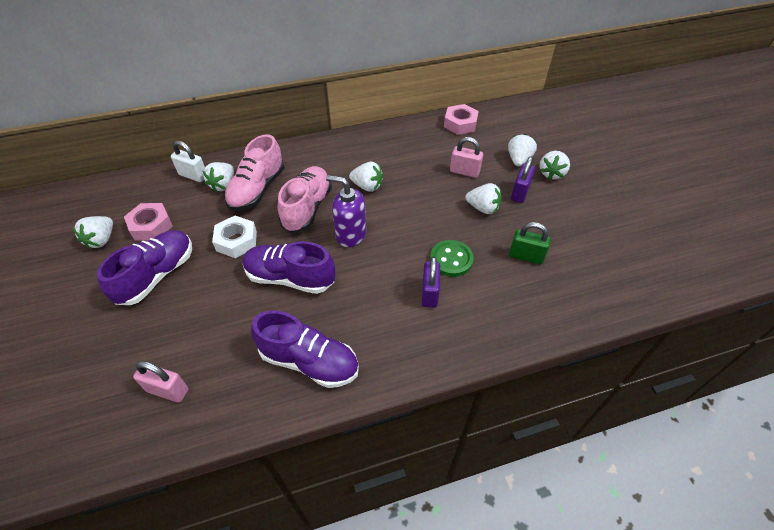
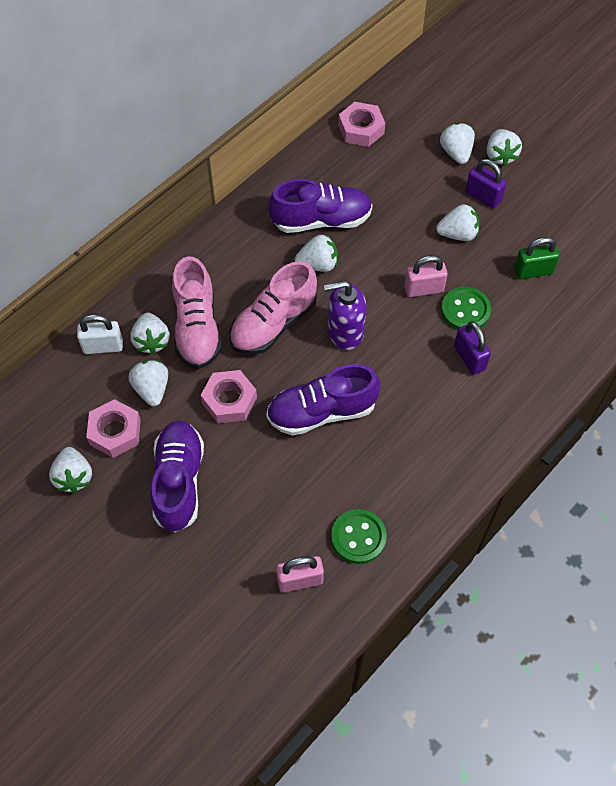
camera: 30 degrees left, 10 degrees up
white nut [212,216,257,258] -> pink nut [201,370,257,423]
purple shoe [251,310,359,388] -> purple shoe moved to [269,179,372,233]
pink shoe [278,166,332,233] -> pink shoe turned 120 degrees counterclockwise [230,261,317,355]
pink padlock [450,137,483,178] -> pink padlock moved to [404,255,448,297]
purple padlock [511,157,535,203] -> purple padlock turned 45 degrees counterclockwise [465,159,507,209]
none -> white strawberry [128,360,168,406]
none -> green button [331,509,387,564]

